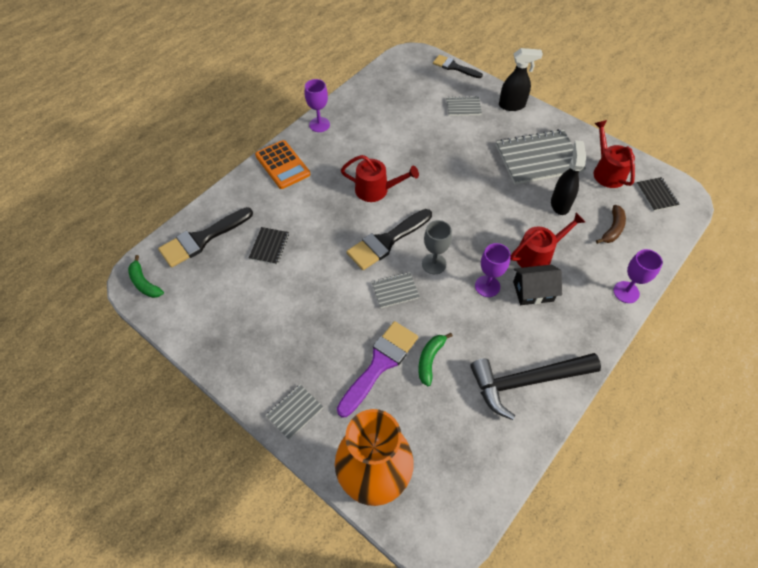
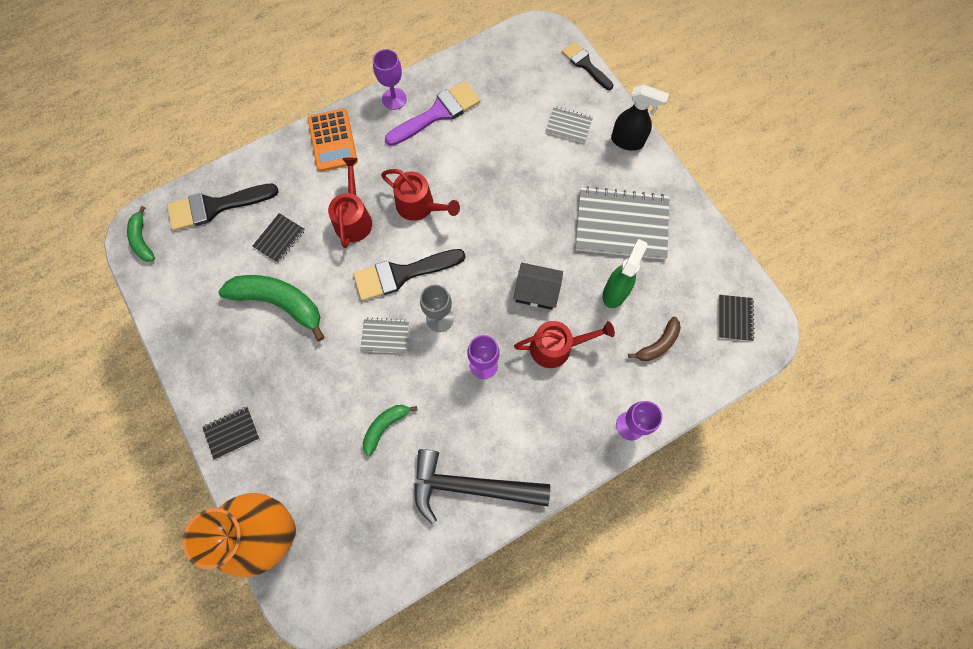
camera: 20 degrees right, 15 degrees up
grey notebook [266,384,323,440] -> black notebook [202,407,260,460]
purple brush [337,321,418,417] -> purple brush moved to [385,81,480,146]
black house [513,265,562,305] -> black house moved to [513,263,563,310]
black spray bottle [551,140,586,215] -> green spray bottle [603,239,648,308]
red watering can [594,120,635,188] -> red watering can moved to [328,158,372,248]
none -> green banana [218,275,324,341]

